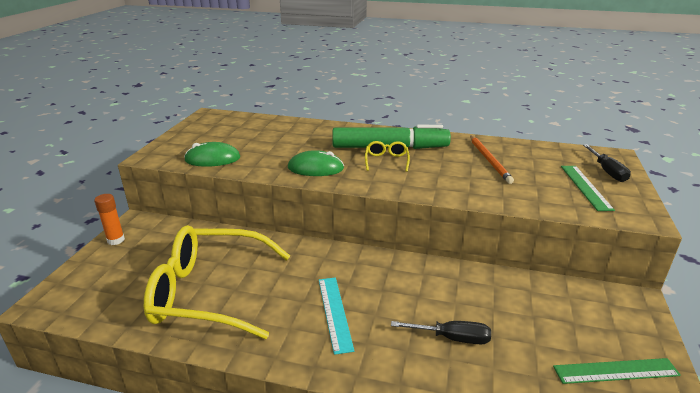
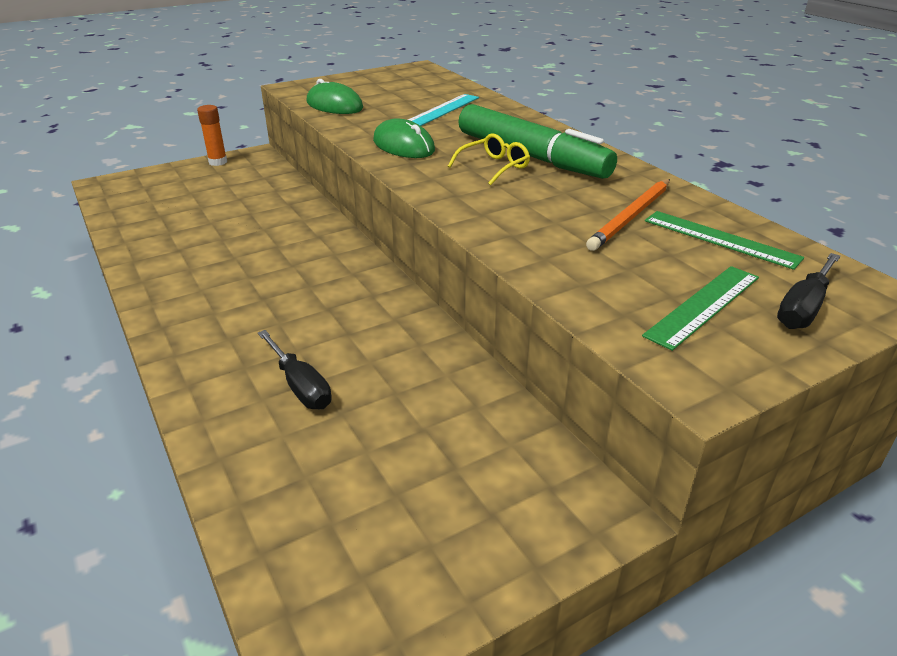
camera: 45 degrees right, 5 degrees up
yellow glasses [144,225,290,339] -> none
turquoise ruler [319,277,354,355] -> turquoise ruler moved to [408,94,479,126]
green ruler [553,358,681,384] -> green ruler moved to [645,211,804,270]

